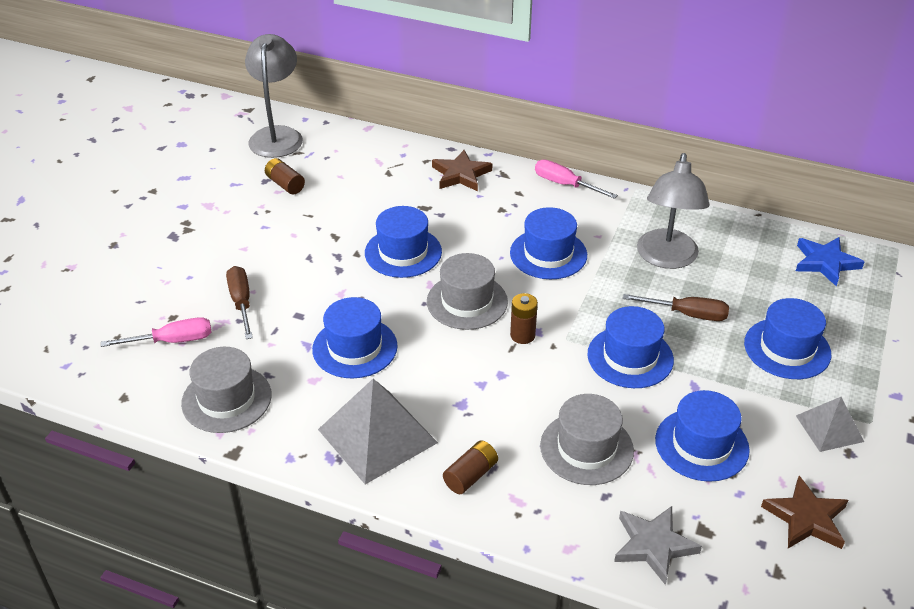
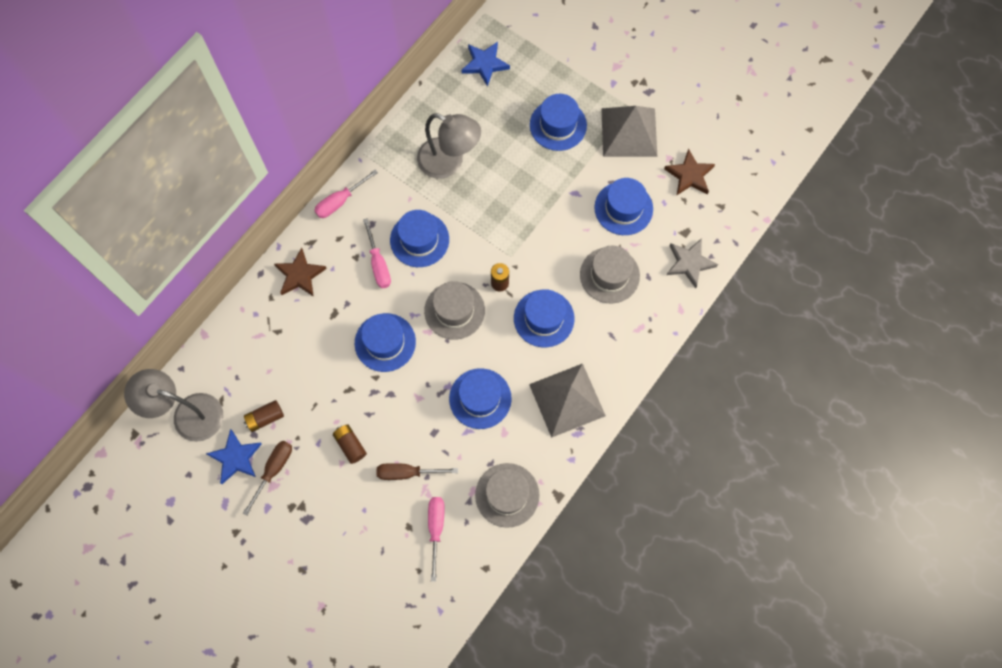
camera: 75 degrees left, 30 degrees up
brown battery [443,440,498,494] -> brown battery moved to [333,424,367,464]
blue hat [587,306,674,388] -> blue hat moved to [514,289,574,347]
brown screwdriver [623,294,729,321] -> brown screwdriver moved to [243,441,292,516]
grey pyramid [796,397,864,452] -> grey pyramid [601,106,657,157], size x1.76
none -> blue star [206,429,262,484]
none -> pink screwdriver [363,218,391,288]

